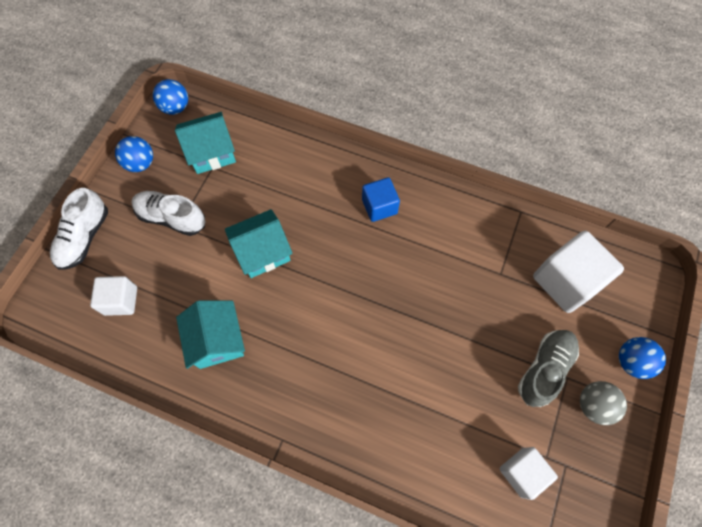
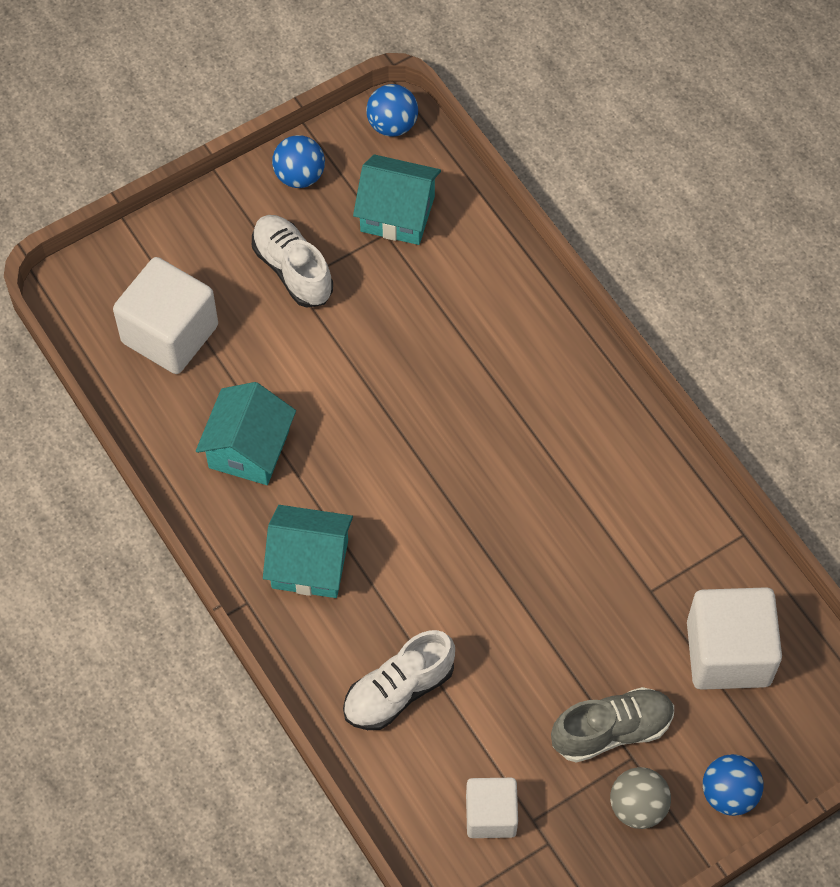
camera: 35 degrees right, 5 degrees down
white shoe [50,188,108,270] -> white shoe moved to [343,630,455,730]
white cube [90,276,137,316] -> white cube [113,257,218,374], size x1.67
turquoise house [225,209,293,278] -> turquoise house moved to [263,505,353,598]
blue cube [362,177,400,222] -> none

